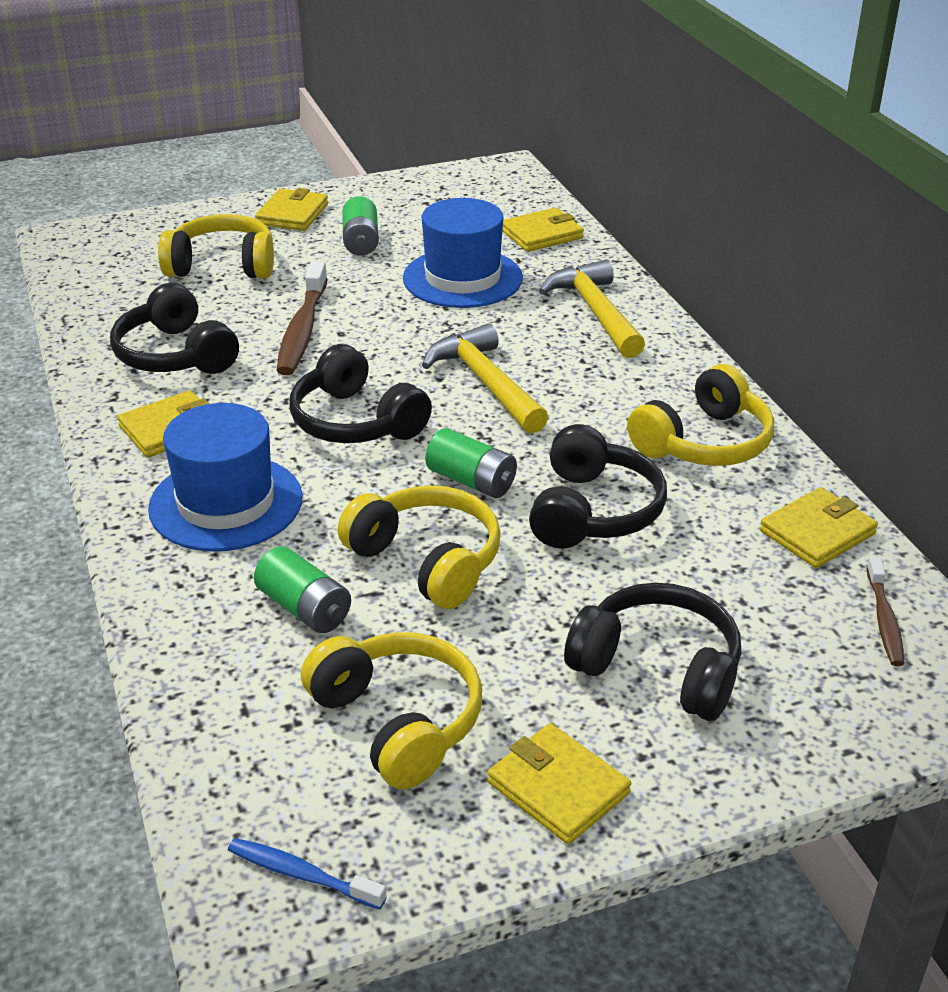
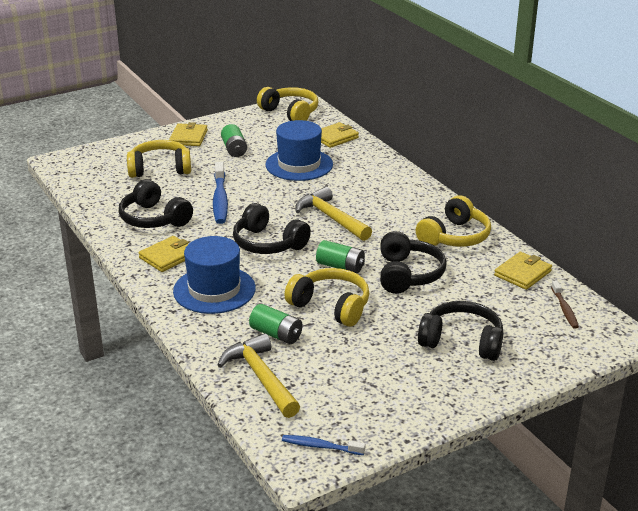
camera: 10 degrees left, 5 degrees down
brown toothbrush [276,261,327,375] -> blue toothbrush [213,162,228,224]
yellow headphones [301,632,482,789] -> yellow headphones moved to [257,87,319,121]
yellow wallet [487,723,631,844] -> none
yellow hammer [539,260,645,358] -> yellow hammer moved to [218,333,300,418]

